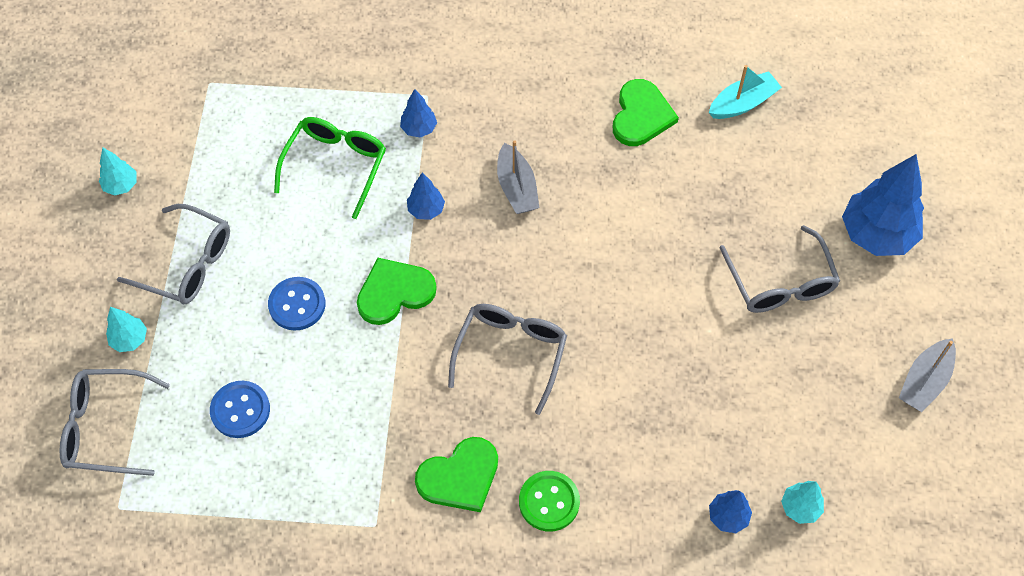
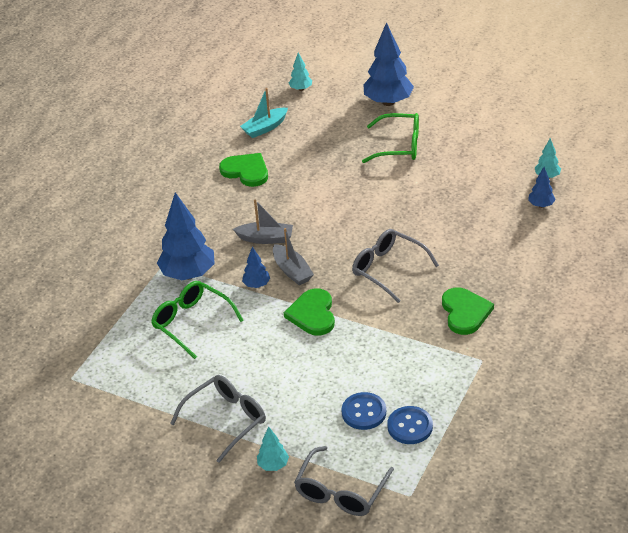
camera: 65 degrees left, 20 degrees down
turquoise tree [99,148,137,196] -> turquoise tree moved to [288,53,312,91]
blue button [268,277,326,331] -> blue button moved to [387,406,433,444]
blue tree [400,89,437,138] -> blue tree [157,192,215,280], size x2.07
green button [519,471,580,531] -> none
turquoise boat [709,65,782,119] -> turquoise boat turned 120 degrees counterclockwise [240,88,288,138]
grey glasses [720,225,840,313] -> green glasses [362,113,419,163]
grey boat [899,338,956,412] -> grey boat moved to [273,228,314,285]

